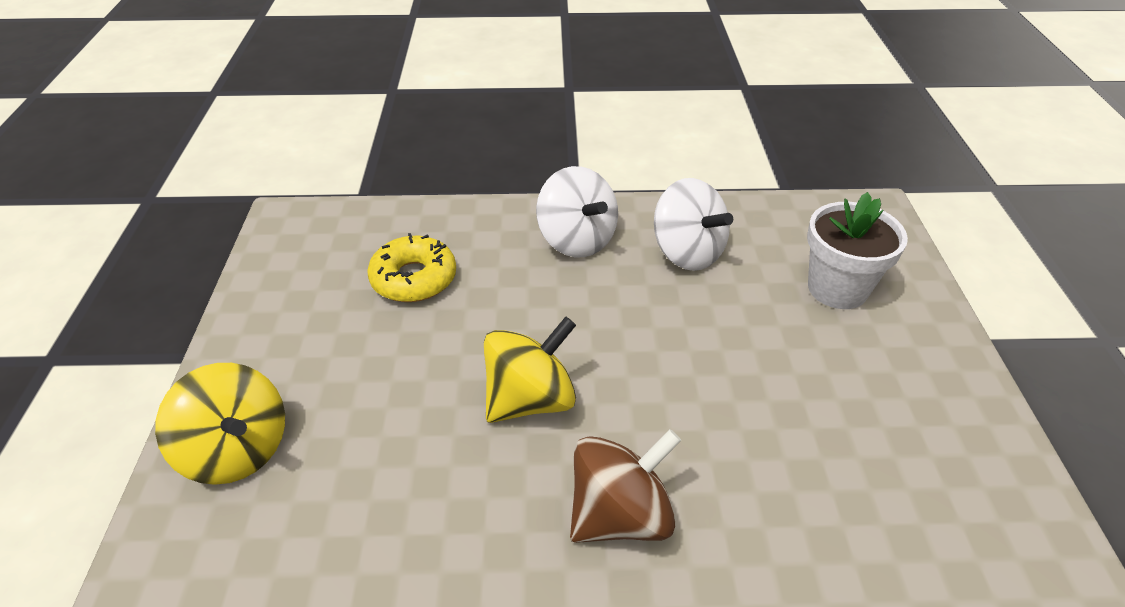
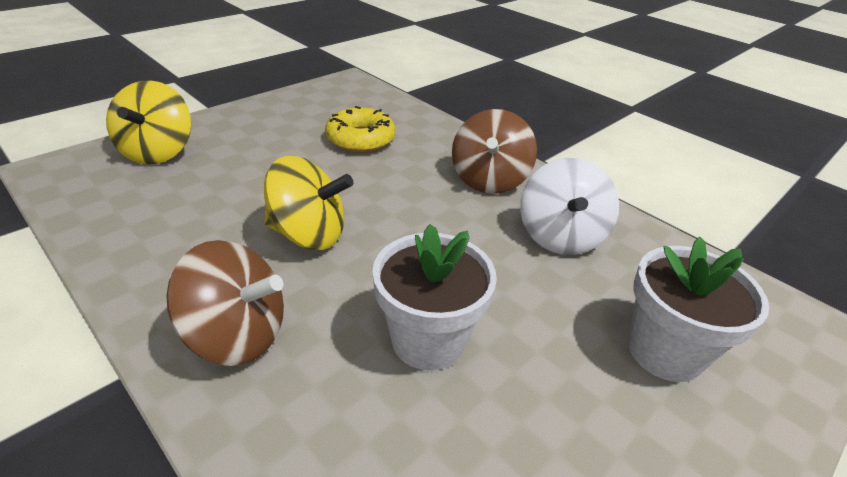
camera: 45 degrees right, 5 degrees down
white spinning top [536,166,618,258] -> brown spinning top [452,109,537,194]
none -> white flower pot [372,224,497,370]

